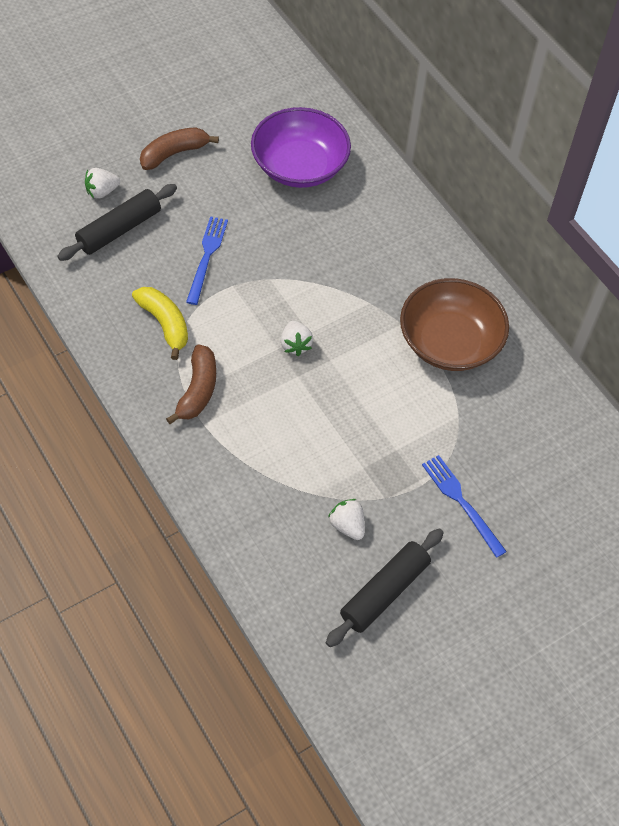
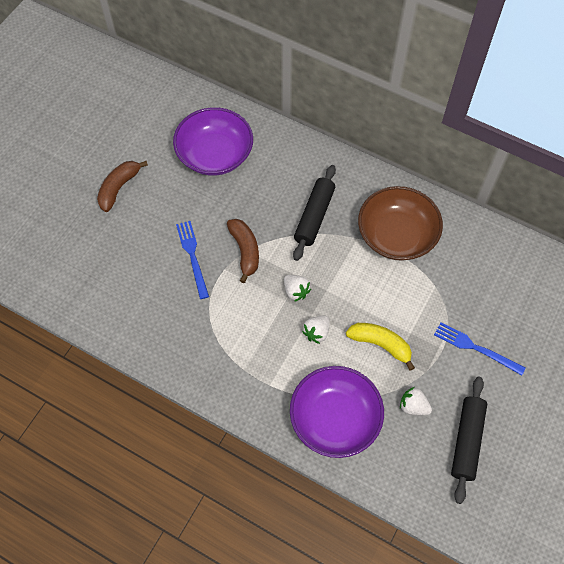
camera: 25 degrees left, 5 degrees up
black rolling pin [57,184,177,261] -> black rolling pin moved to [293,165,336,261]
white strawberry [85,168,120,199] -> white strawberry moved to [302,316,330,344]
yellow banana [132,287,188,360] -> yellow banana moved to [346,323,415,371]
brown banana [166,344,216,424] -> brown banana moved to [227,219,259,283]
none -> purple bowl [290,366,384,458]

